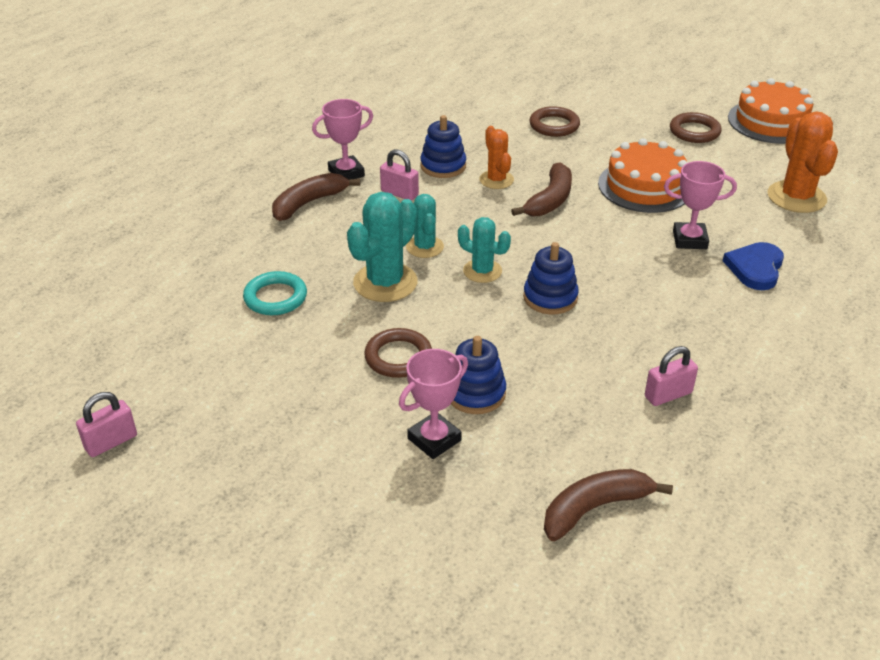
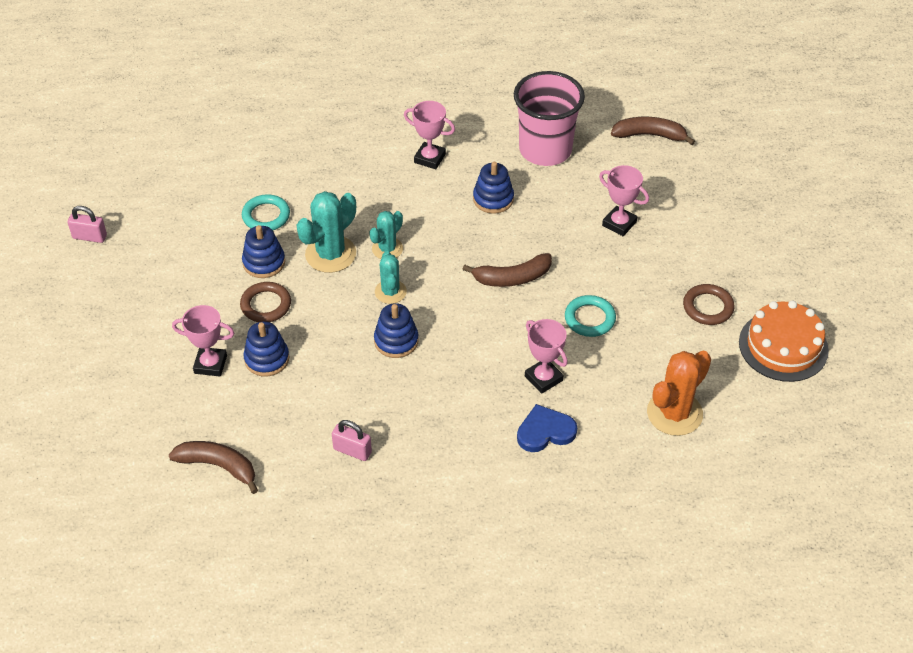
camera: 50 degrees right, 10 degrees up
brown banana [272,173,360,221] -> brown banana moved to [611,117,695,145]
turquoise cactus [347,192,418,302] -> turquoise cactus turned 45 degrees counterclockwise [297,191,356,273]
pink padlock [380,149,419,201] -> none
orange cactus [479,126,514,189] -> none
brown ring [530,106,580,137] -> pink trophy [599,165,649,236]
orange cake [598,138,687,213] -> turquoise ring [565,295,616,337]
none -> blue stacking toy [242,225,285,278]
none -> pink cup [514,71,585,166]

